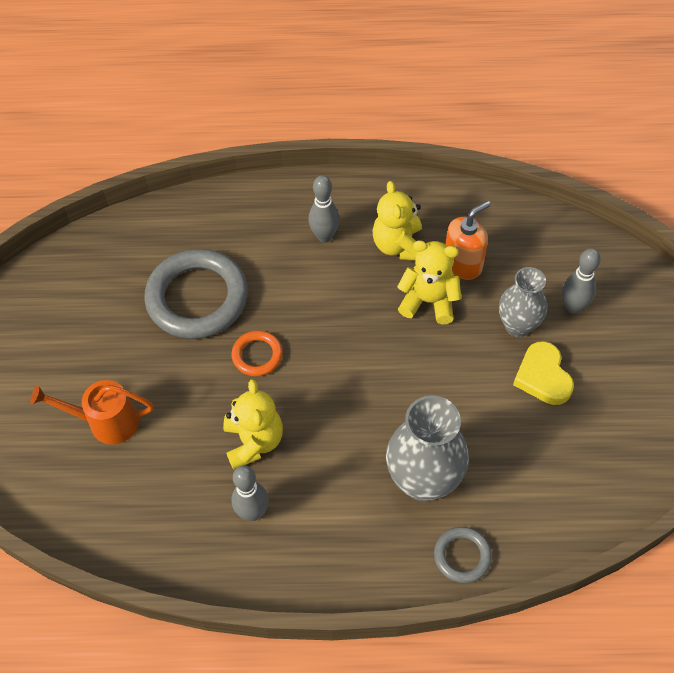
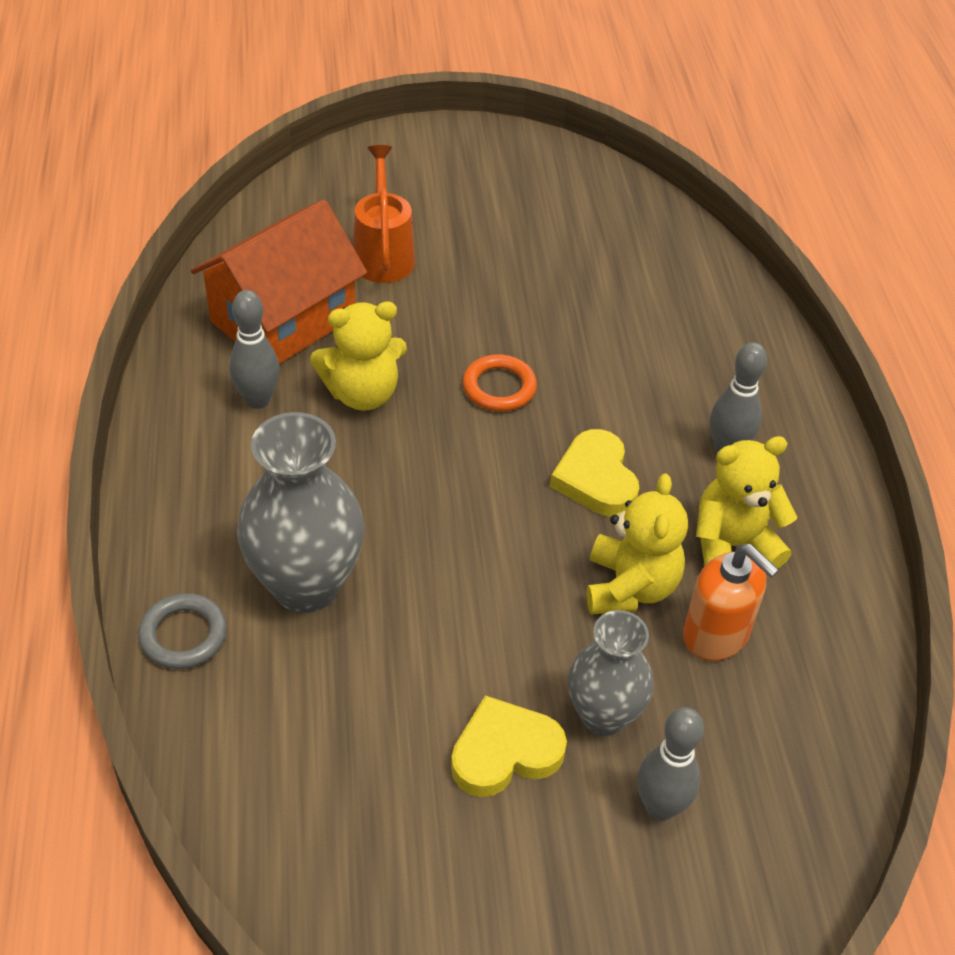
camera: 80 degrees right, 10 degrees down
grey ring [144,249,248,339] -> none
none -> orange house [191,199,367,364]
none -> yellow heart [550,429,639,517]

